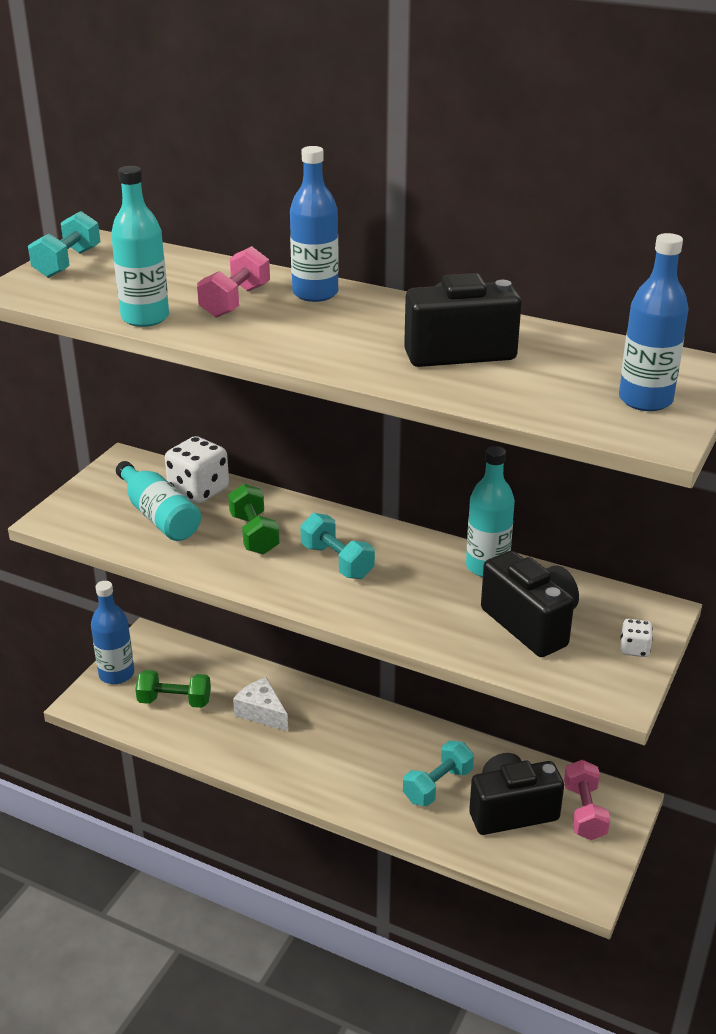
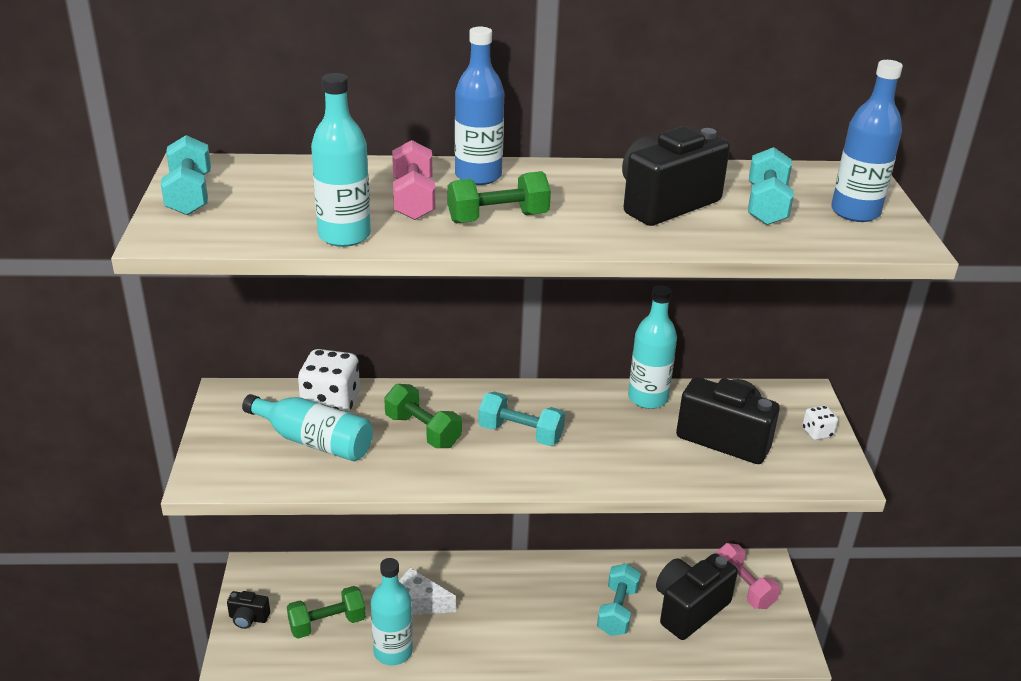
camera: 30 degrees left, 0 degrees up
blue bottle [91,581,134,684] -> black camera [227,591,270,629]
none -> turquoise bottle [371,558,413,665]
none -> green dumbbell [448,171,551,223]
none -> turquoise dumbbell [748,147,794,225]

